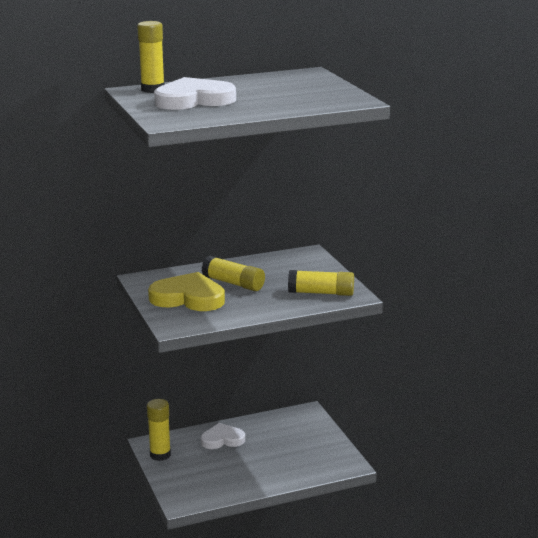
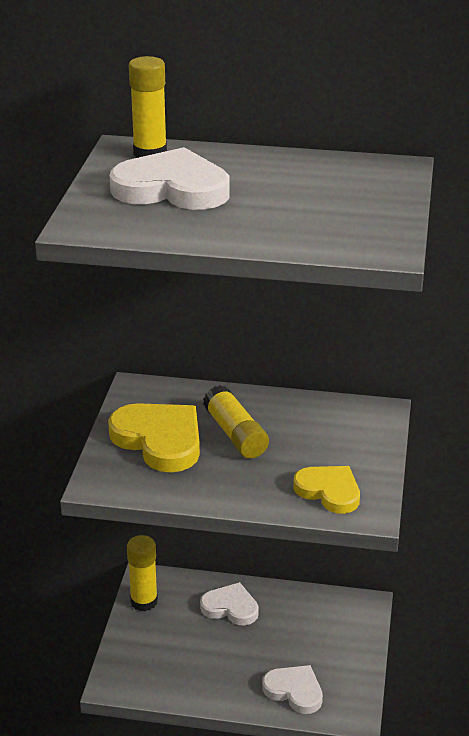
camera: 30 degrees right, 10 degrees up
yellow glue stick [288,270,354,296] -> yellow heart [293,466,360,514]
none -> white heart [263,665,323,714]

